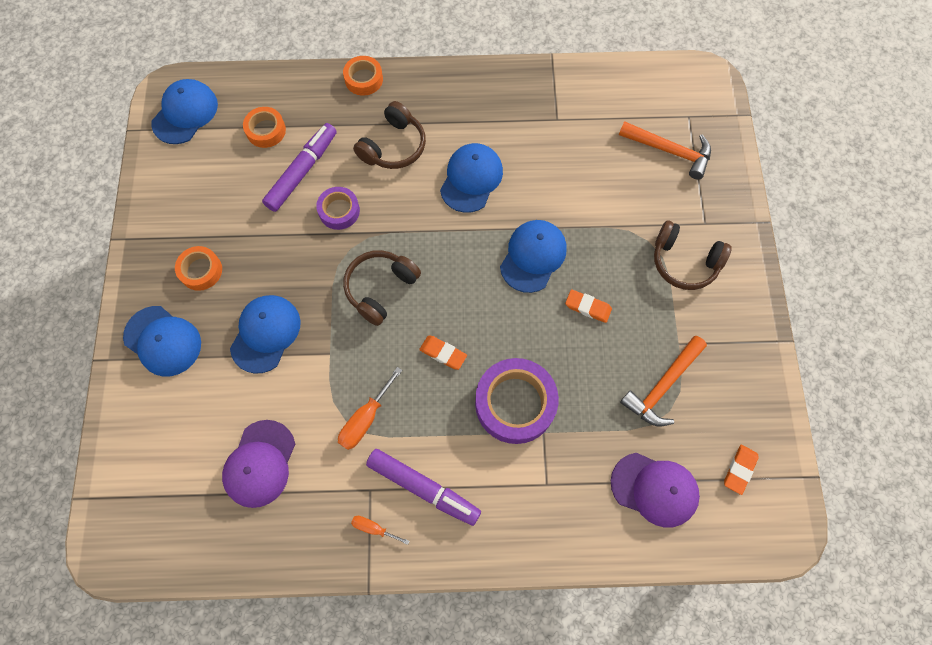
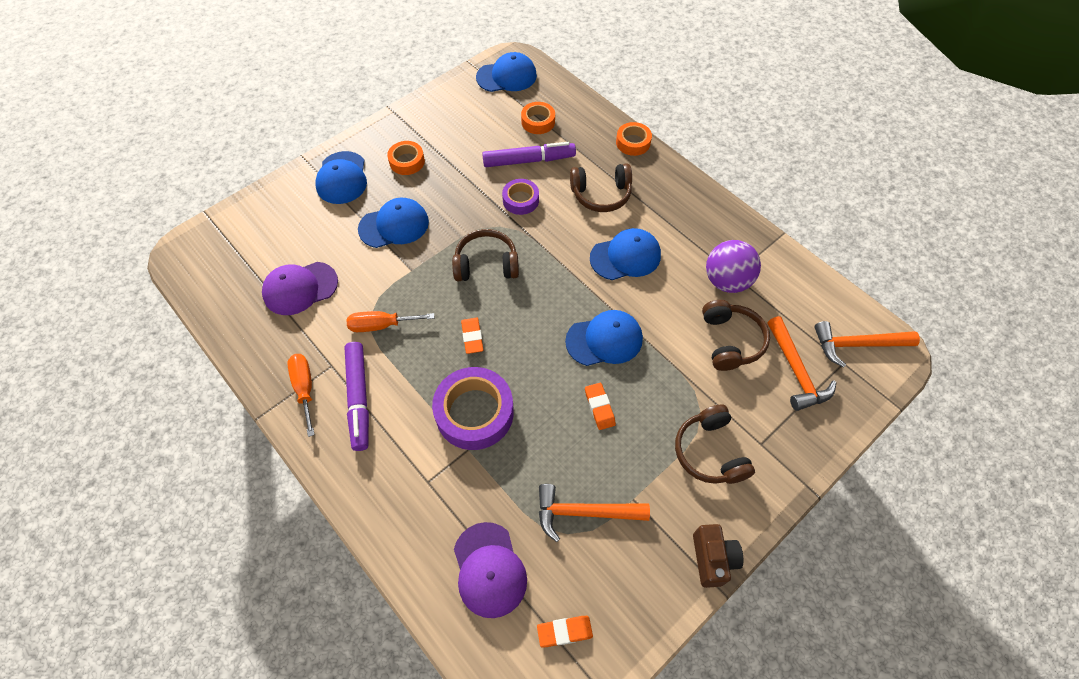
camera: 50 degrees right, 10 degrees down
orange screwdriver [351,516,409,545] -> orange screwdriver [287,354,315,437], size x1.65
none -> brown camera [693,524,743,588]
none -> brown headphones [702,300,770,371]
none -> purple ball [706,240,761,293]
none -> orange hammer [814,321,920,368]

